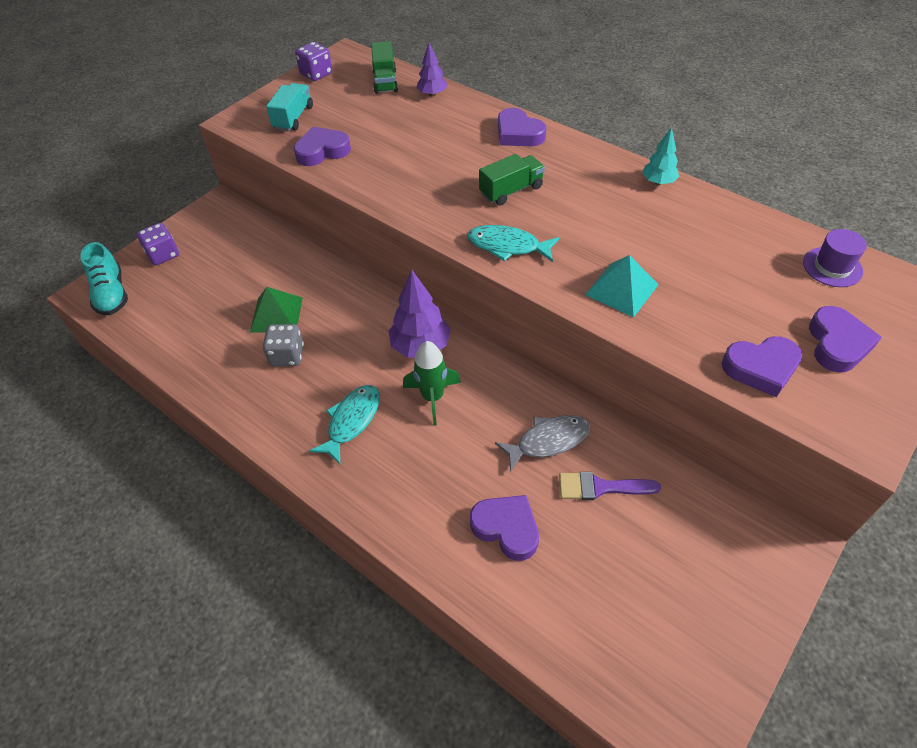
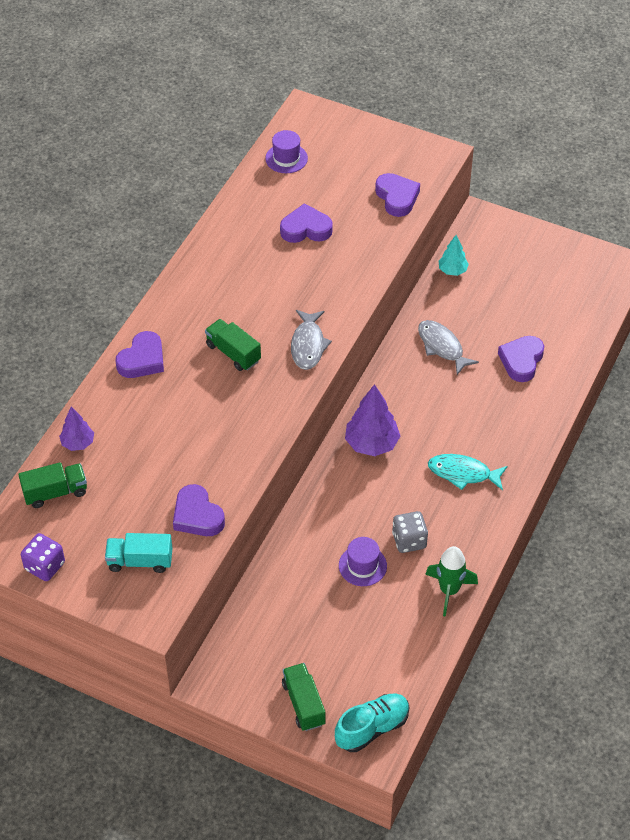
camera: 105 degrees left, 0 degrees up
purple dice [137,223,179,265] -> green truck [282,663,326,731]
green pyramid [250,287,303,333] -> purple hat [339,537,387,586]
green rocket [403,341,461,426] -> green rocket moved to [425,546,478,617]
turquoise fish [467,225,559,262] -> grey fish [291,310,332,370]
purple brush [559,472,661,500] -> none
turquoise pyramid [585,255,659,318] -> none
turquoise tree [642,127,679,185] -> turquoise tree moved to [439,235,469,276]
purple heart [809,306,882,373] -> purple heart moved to [280,203,333,243]

